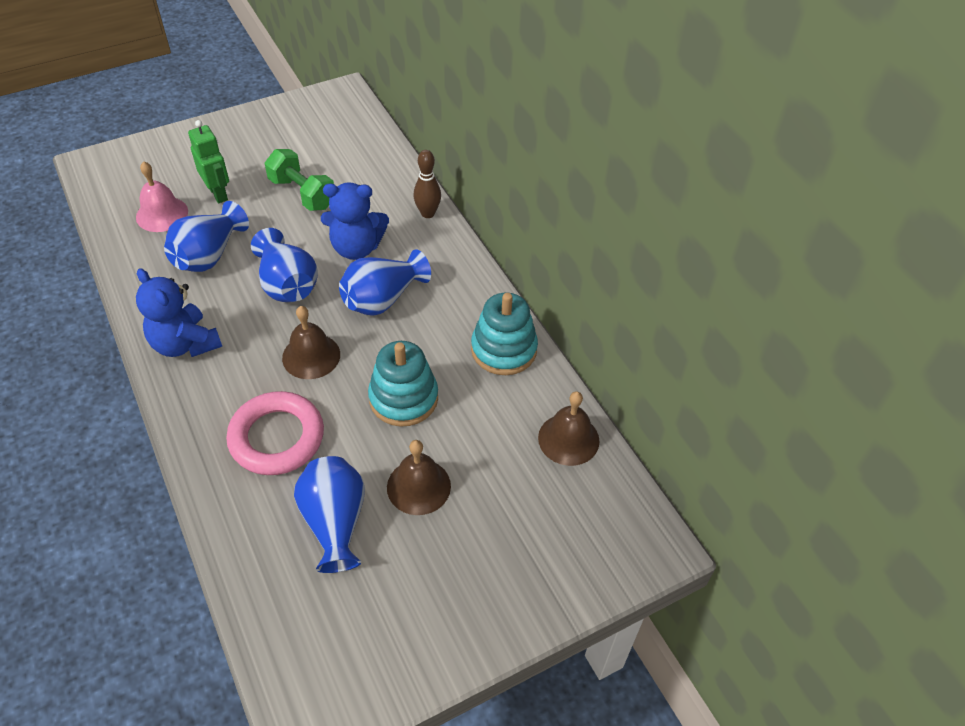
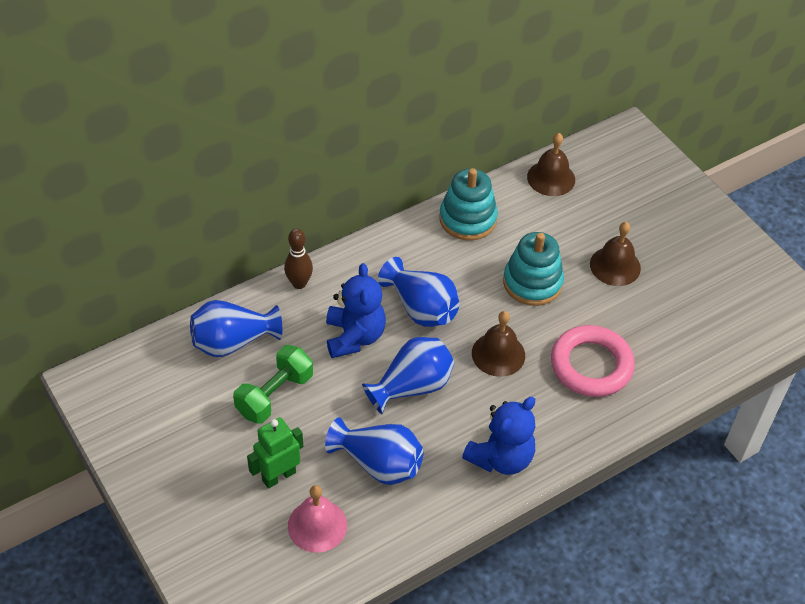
camera: 95 degrees left, 0 degrees up
blue vase [294,456,365,573] -> blue vase moved to [190,300,282,357]

